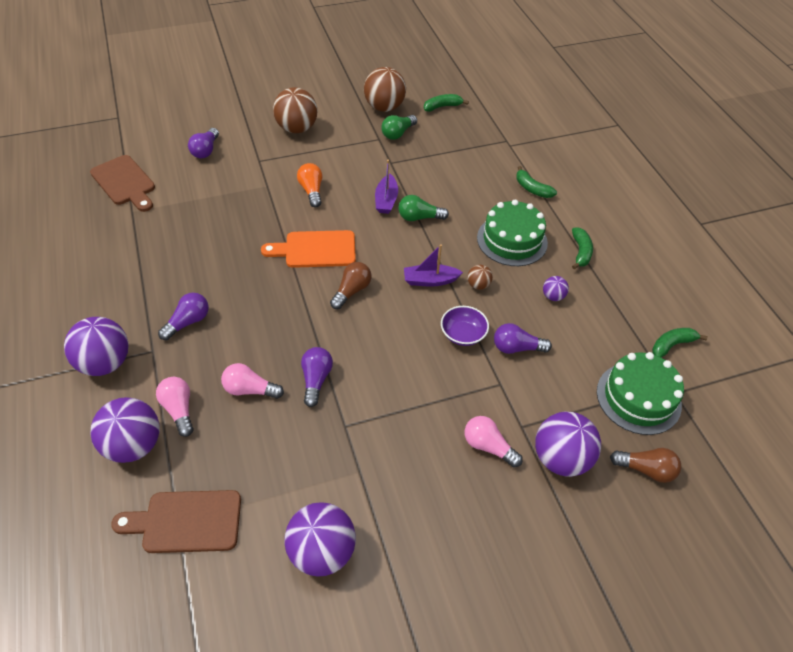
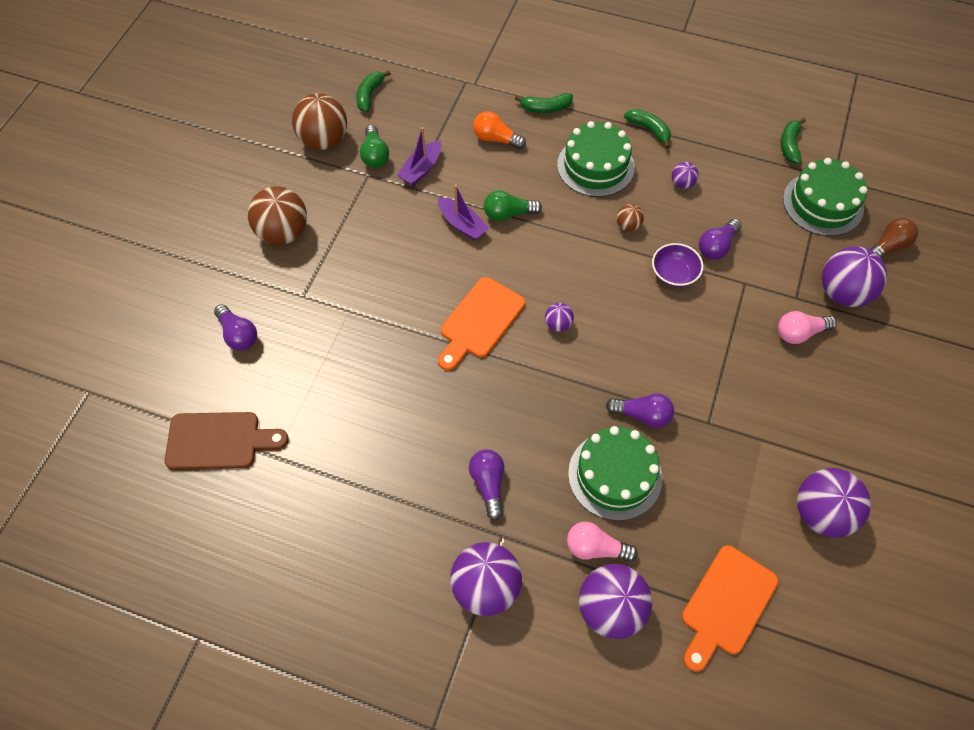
camera: 50 degrees left, 10 degrees up
brown cutting board [111,490,241,553] -> orange cutting board [682,545,778,672]
pink light bulb [221,363,284,399] -> green cake [568,426,662,521]
orange light bulb [297,163,322,208] -> orange light bulb moved to [473,111,526,149]
purple light bulb [301,347,333,407] -> purple light bulb turned 150 degrees clockwise [606,393,674,428]
brown light bulb [330,262,371,309] -> purple ball [545,303,574,332]
green light bulb [398,195,449,221] -> green light bulb turned 45 degrees clockwise [484,190,542,221]
purple boat [404,244,463,286] -> purple boat moved to [397,127,441,185]

